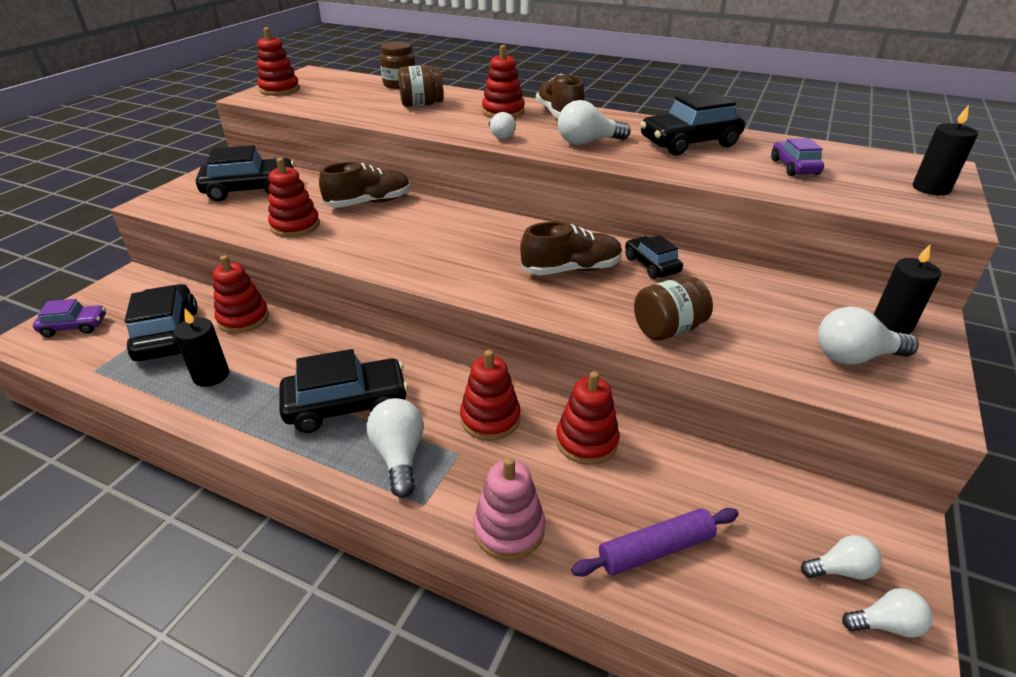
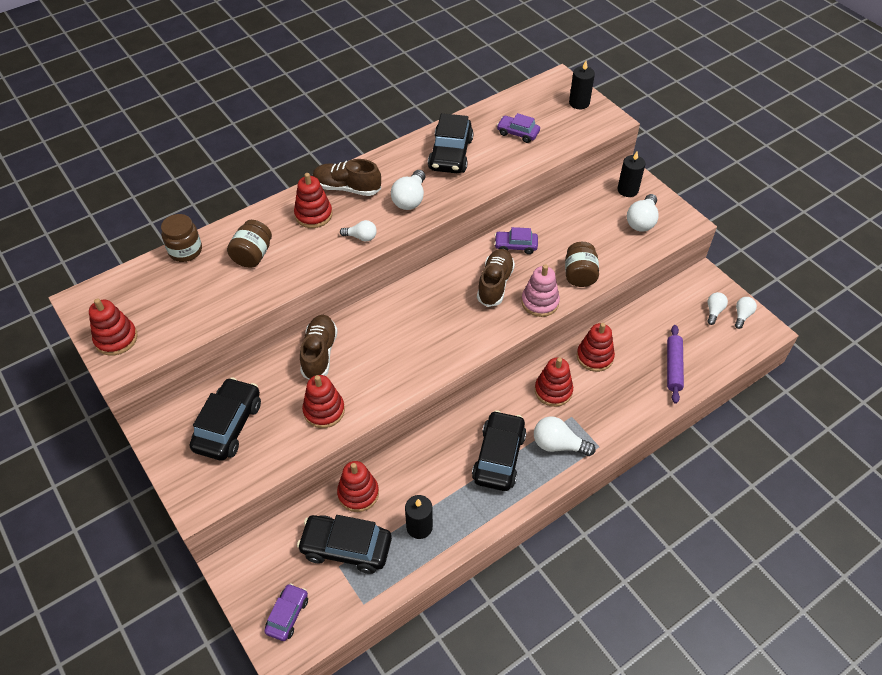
camera: 60 degrees left, 15 degrees up
pink stacking toy [473,457,545,560] -> pink stacking toy moved to [521,265,560,317]
black car [625,235,683,279] -> purple car [494,227,538,254]

